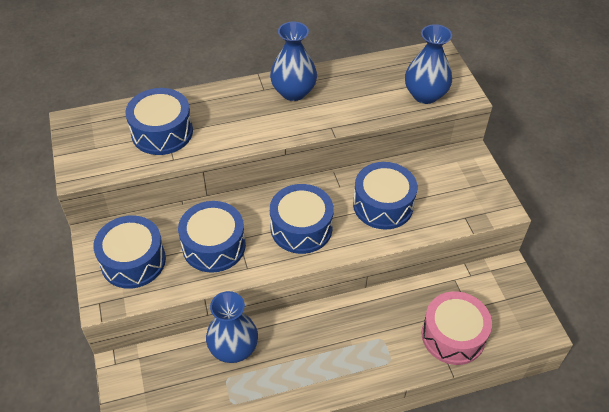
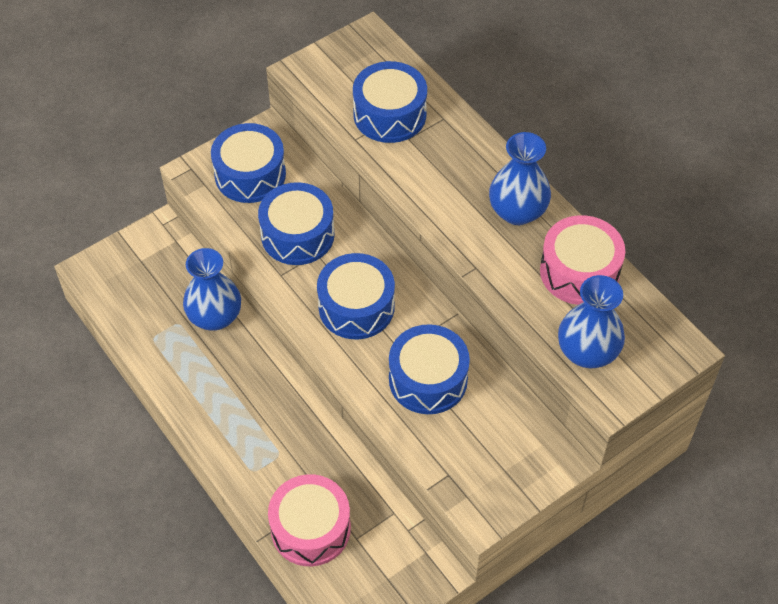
camera: 70 degrees right, 5 degrees up
none -> pink drum [540,215,625,305]

